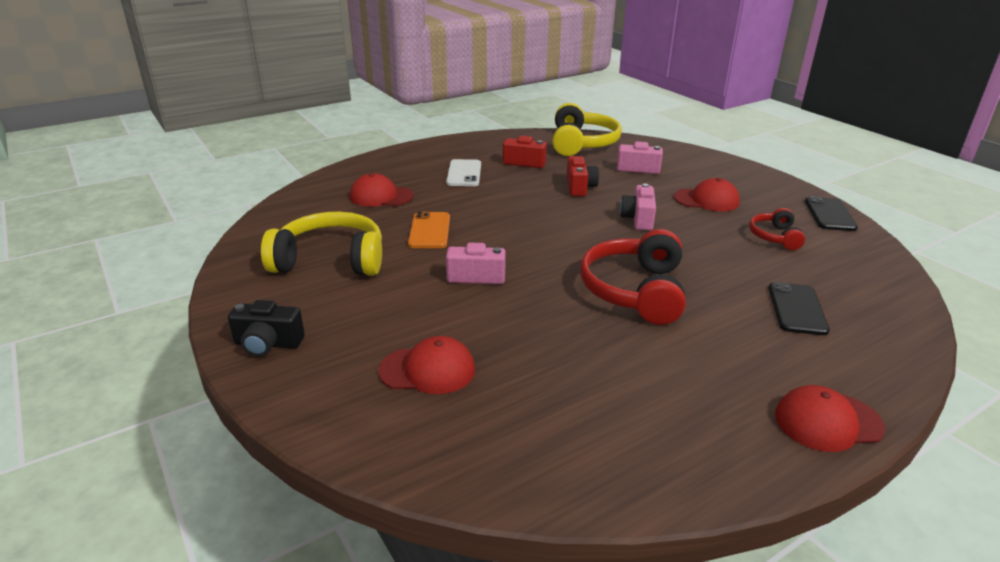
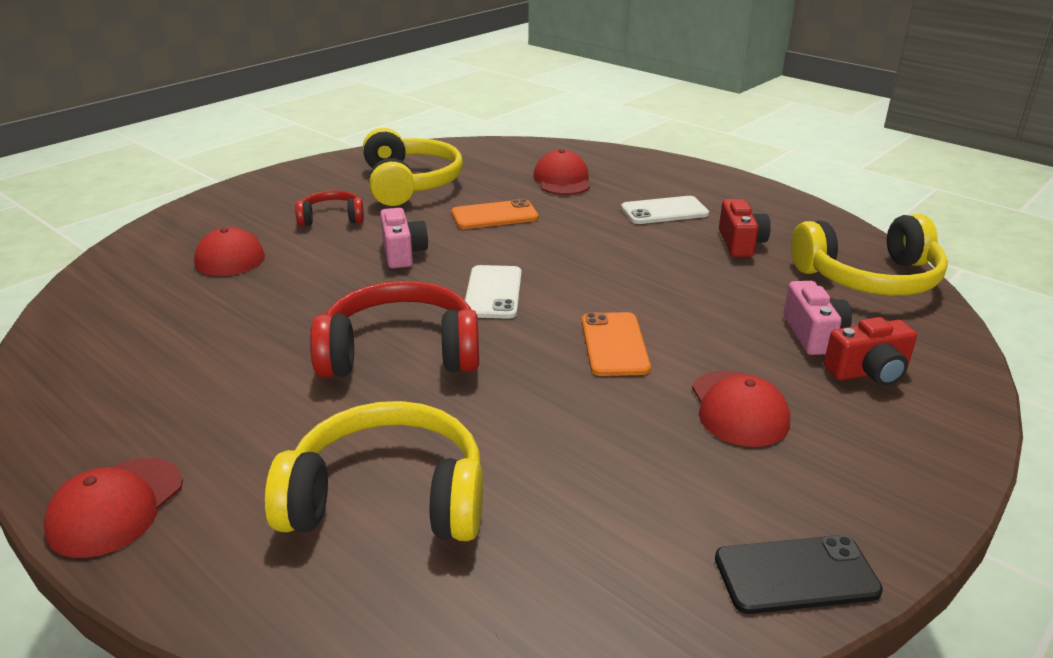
camera: 75 degrees right, 0 degrees up
black camera [228,300,305,356] -> none
red camera [566,156,599,196] -> red camera moved to [824,317,917,386]
pink camera [620,183,656,230] -> orange phone [582,312,651,376]
red headphones [749,208,805,250] -> red headphones moved to [295,191,364,226]
black phone [769,282,830,335] -> yellow headphones [264,401,483,541]
red cap [775,385,885,452] -> red cap turned 135 degrees counterclockwise [44,458,183,558]
none -> white phone [465,265,522,319]

